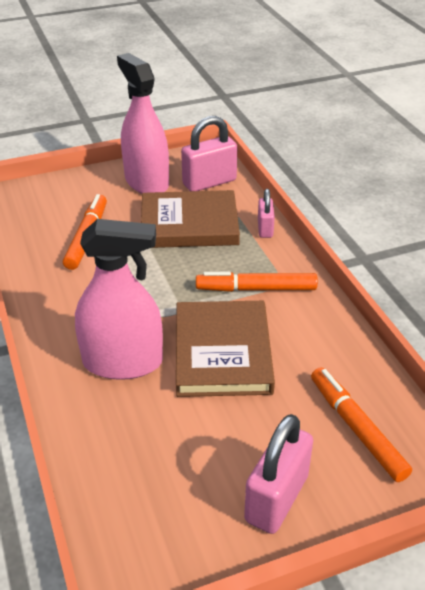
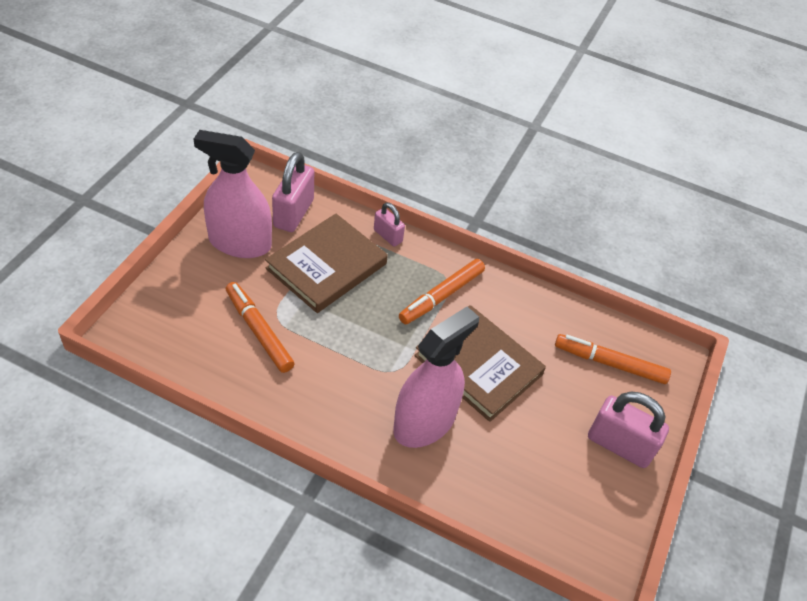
camera: 50 degrees left, 10 degrees up
pink padlock [244,414,313,534] -> pink padlock turned 45 degrees counterclockwise [588,391,669,468]

